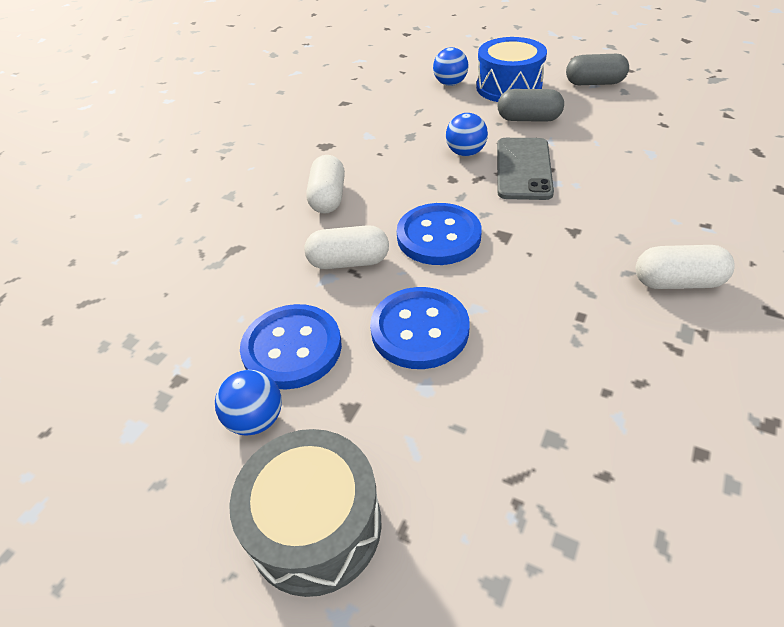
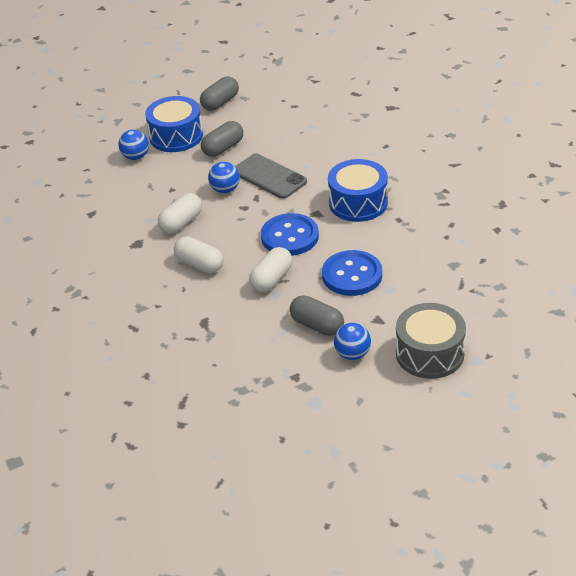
camera: 55 degrees left, 5 degrees down
blue button [240,304,342,390] -> grey capsule [290,295,344,336]
white capsule [636,245,734,289] -> white capsule moved to [158,193,202,234]
none -> blue drum [328,159,388,222]

